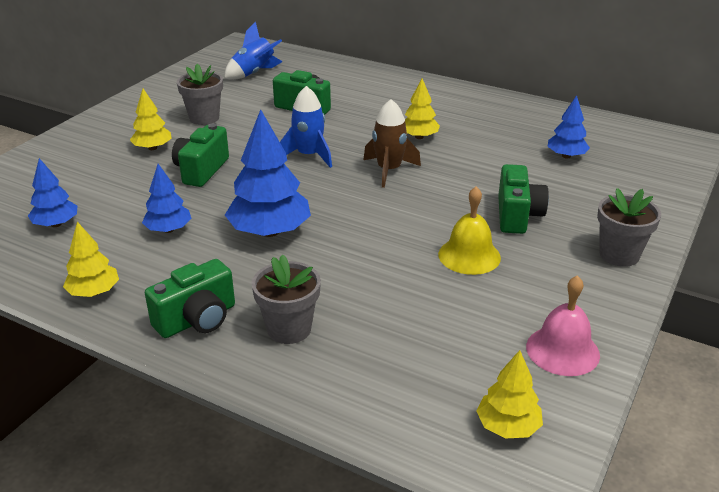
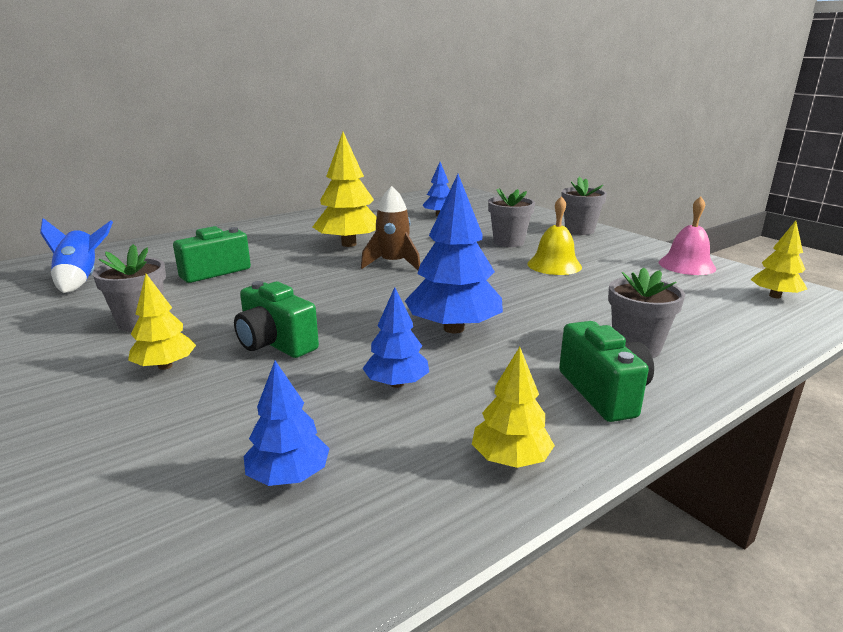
camera: 65 degrees left, 10 degrees down
blue rocket [280,86,332,168] -> none
yellow tree [405,78,440,139] -> yellow tree [313,132,377,247], size x1.75
green camera [498,164,549,234] -> grey flower pot [488,188,535,247]

